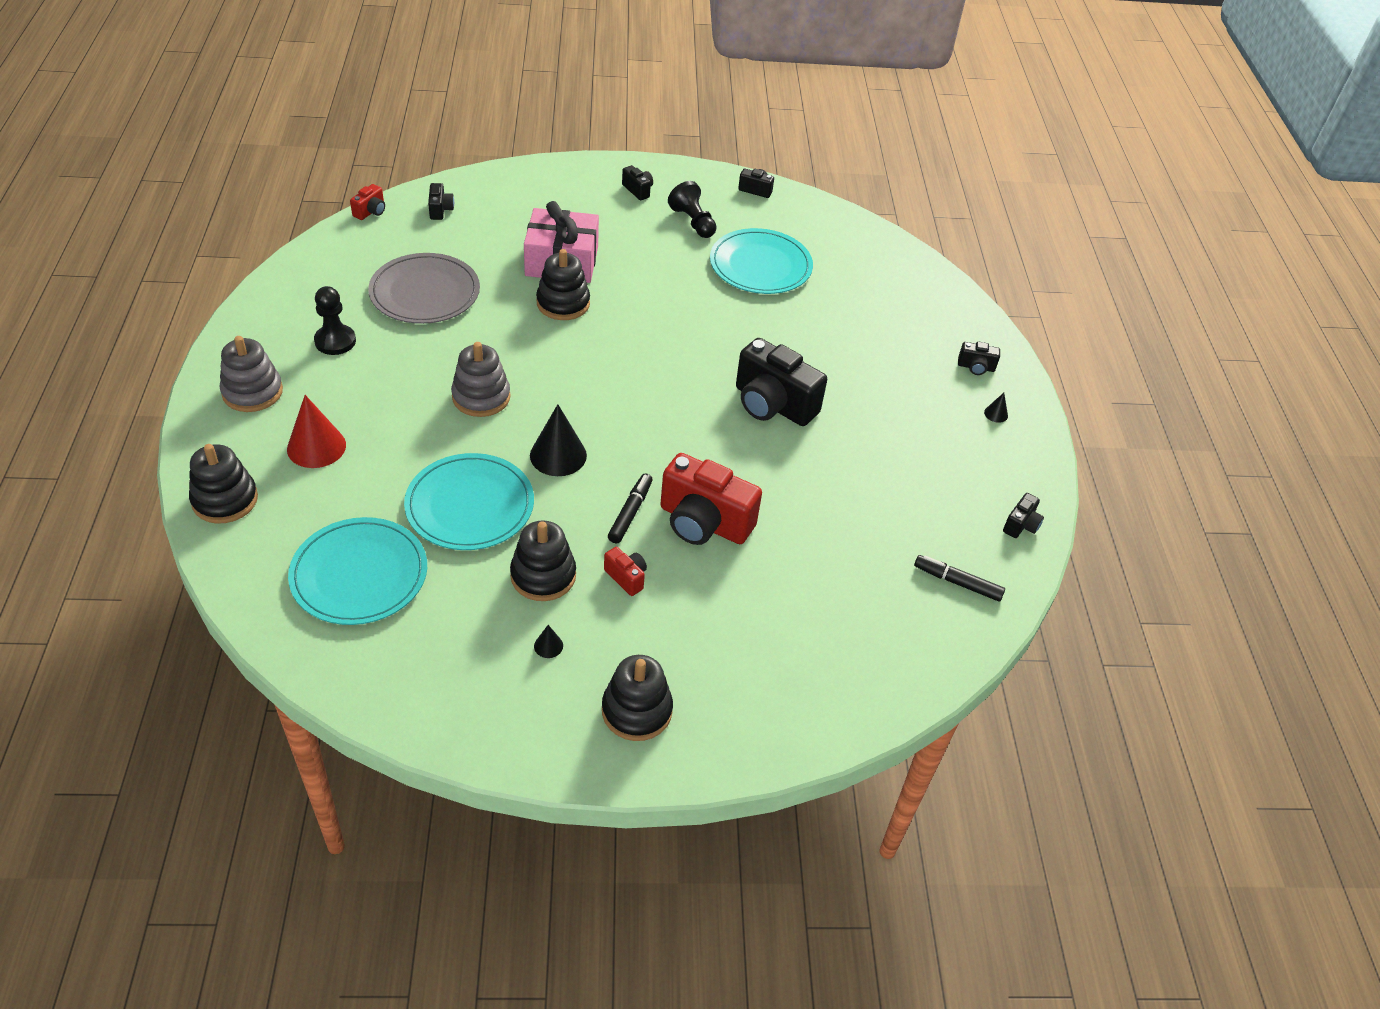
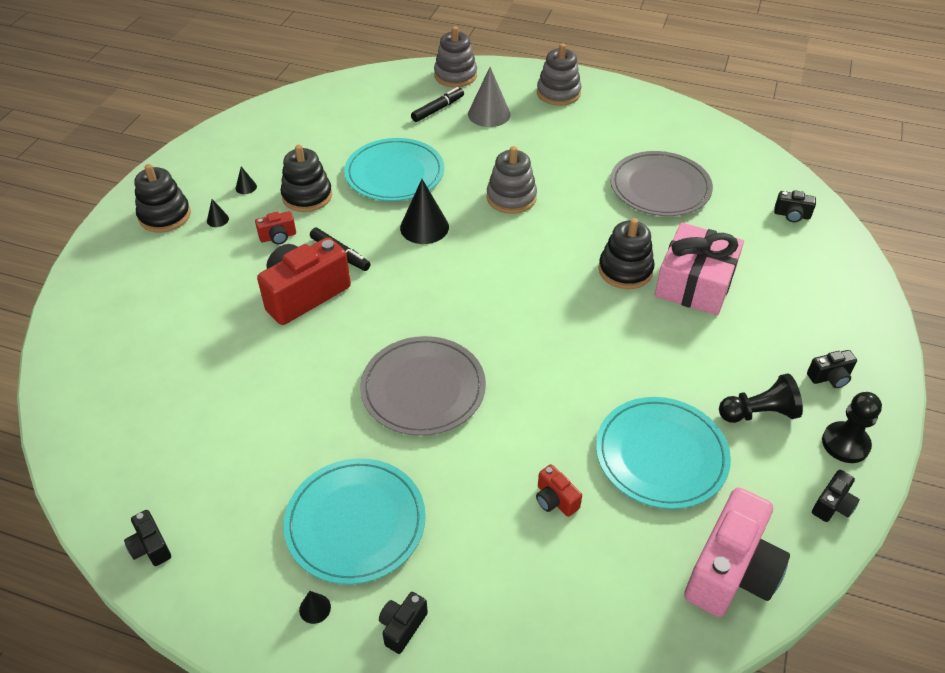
camera: 115 degrees right, 0 degrees up
black stacking toy [189,444,258,524] -> grey stacking toy [434,26,477,87]
red cone [287,395,346,468] -> grey cone [468,67,511,127]
turquoise plate [288,517,427,625] -> turquoise plate moved to [283,458,426,584]
black pawn [314,286,356,355] -> black pawn moved to [822,392,882,463]
red camera [350,184,385,220] -> red camera moved to [536,464,582,517]
black camera [736,338,827,426] -> grey plate [360,336,486,436]
black marker [914,555,1005,601] -> black marker moved to [411,87,464,122]
none -> black cone [207,199,229,227]
none -> pink camera [684,487,790,617]

